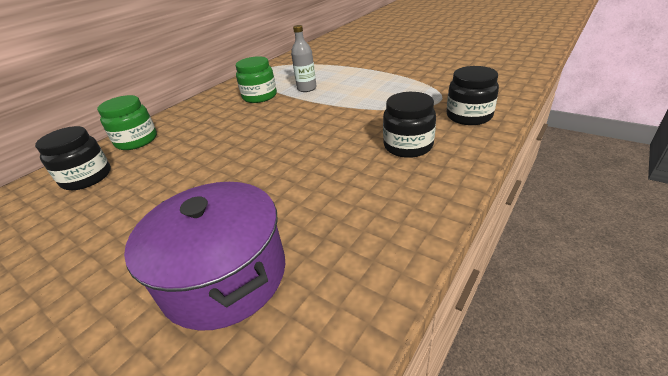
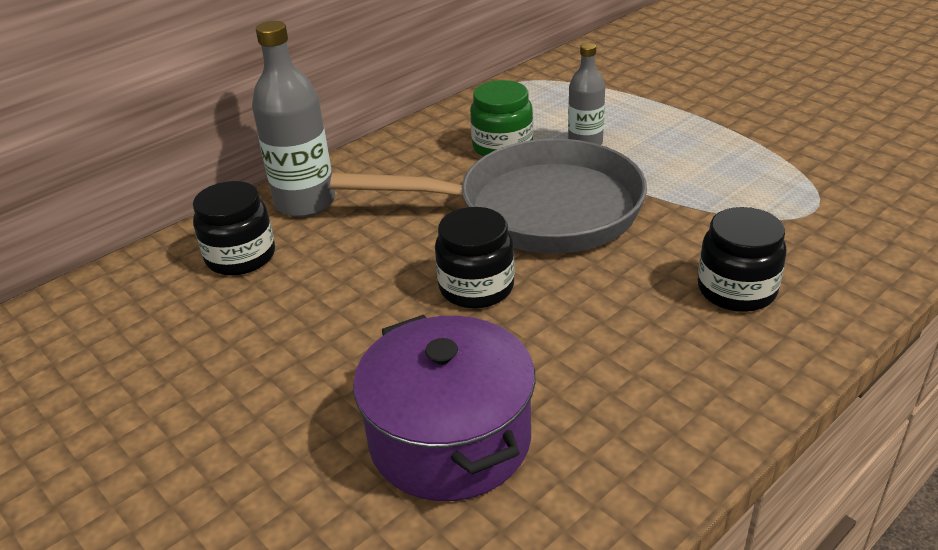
camera: 10 degrees right, 0 degrees up
green jar [97,95,157,150] -> grey bottle [252,21,335,217]
black jar [446,66,499,125] -> black jar moved to [435,207,515,309]
none -> grey pan [330,139,647,254]

